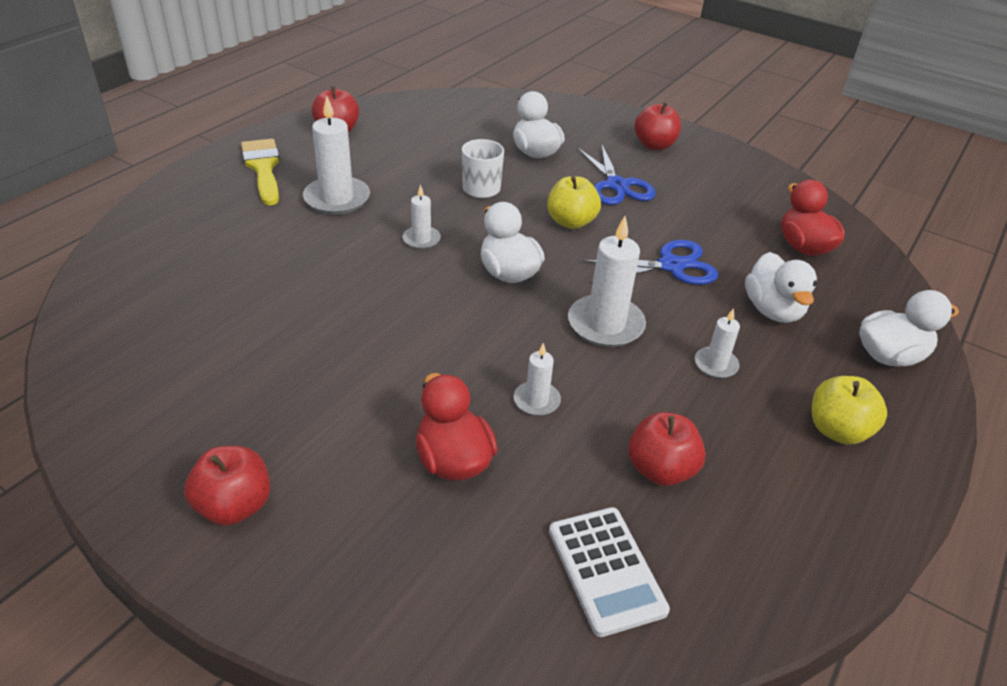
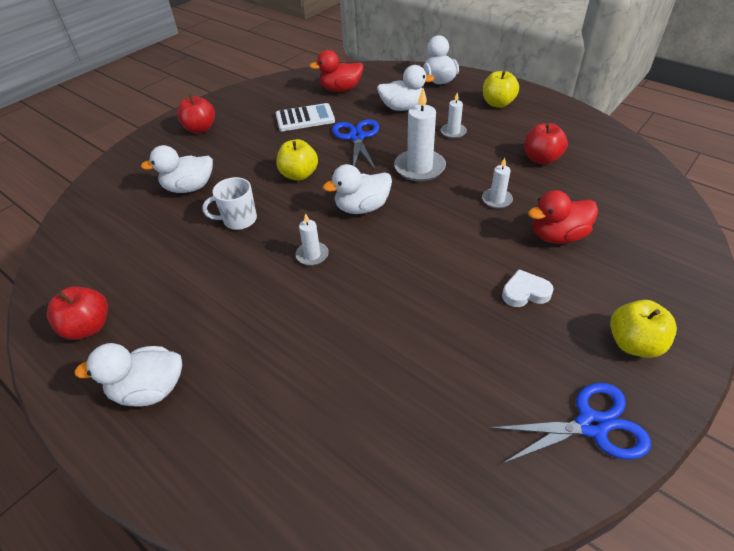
camera: 80 degrees left, 5 degrees up
red apple [184,446,270,526] -> yellow apple [610,300,677,358]
yellow brush [241,139,280,205] -> white duck [75,343,182,406]
white candle [303,96,370,215] -> none
white calculator [549,507,670,637] -> white calculator moved to [276,103,335,131]
blue scissors [577,144,656,205] -> blue scissors moved to [489,383,651,464]
none -> white heart [502,269,554,307]

